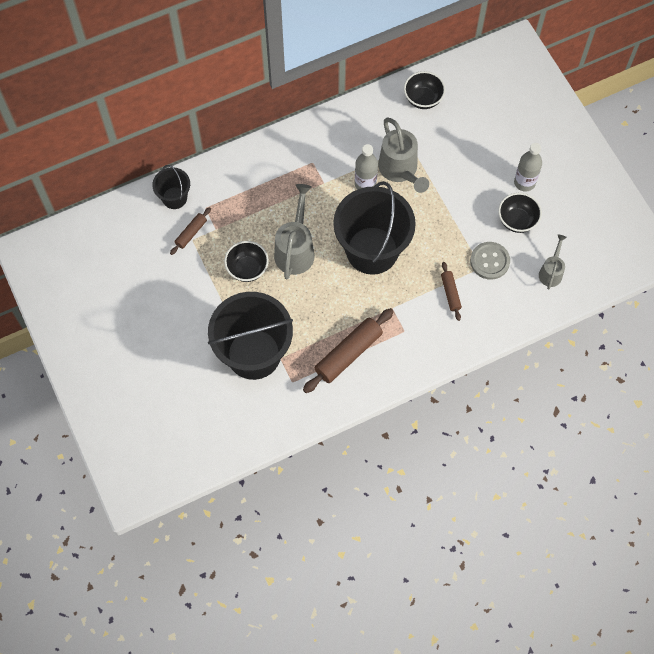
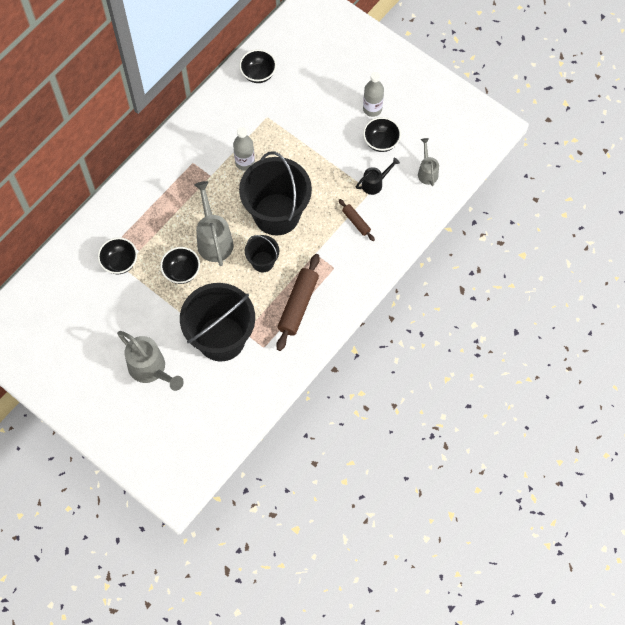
camera: 25 degrees left, 0 degrees up
black bucket [152,165,190,209] -> black bucket moved to [245,235,279,272]
brown rolling pin [170,207,211,255] -> black bowl [98,237,137,274]
grey watering can [378,117,429,193] -> grey watering can moved to [117,331,184,391]
grey button [470,242,510,280] -> black watering can [356,157,400,195]

